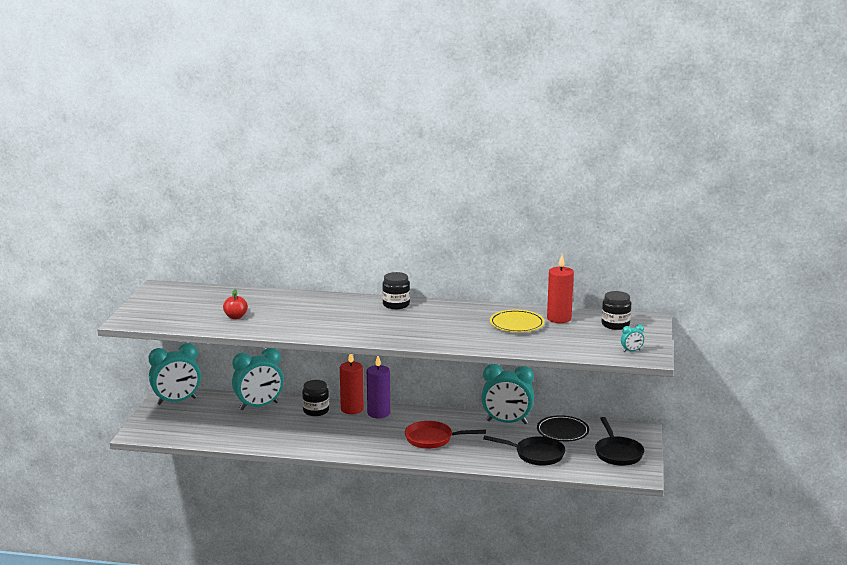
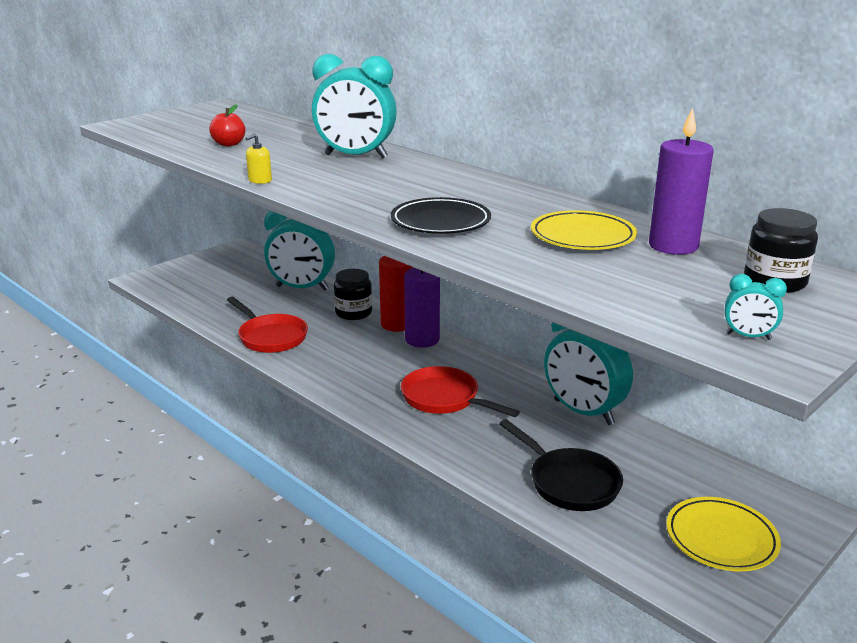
camera: 35 degrees right, 5 degrees up
turquoise clock [148,343,201,405] -> turquoise clock moved to [312,54,397,158]
black jar [382,272,410,309] -> none
black plate [537,415,589,441] -> black plate moved to [391,197,491,234]
red candle [547,254,574,323] -> purple candle [649,107,714,255]
black pan [595,417,644,466] -> yellow plate [666,497,781,571]
none -> red pan [227,297,308,353]
none -> yellow soap dispenser [245,133,272,184]

